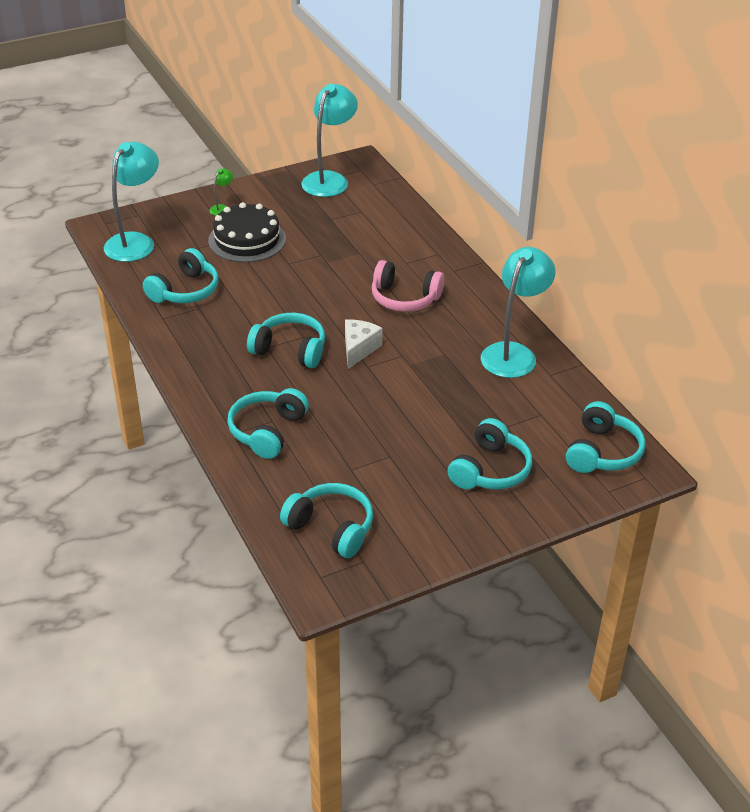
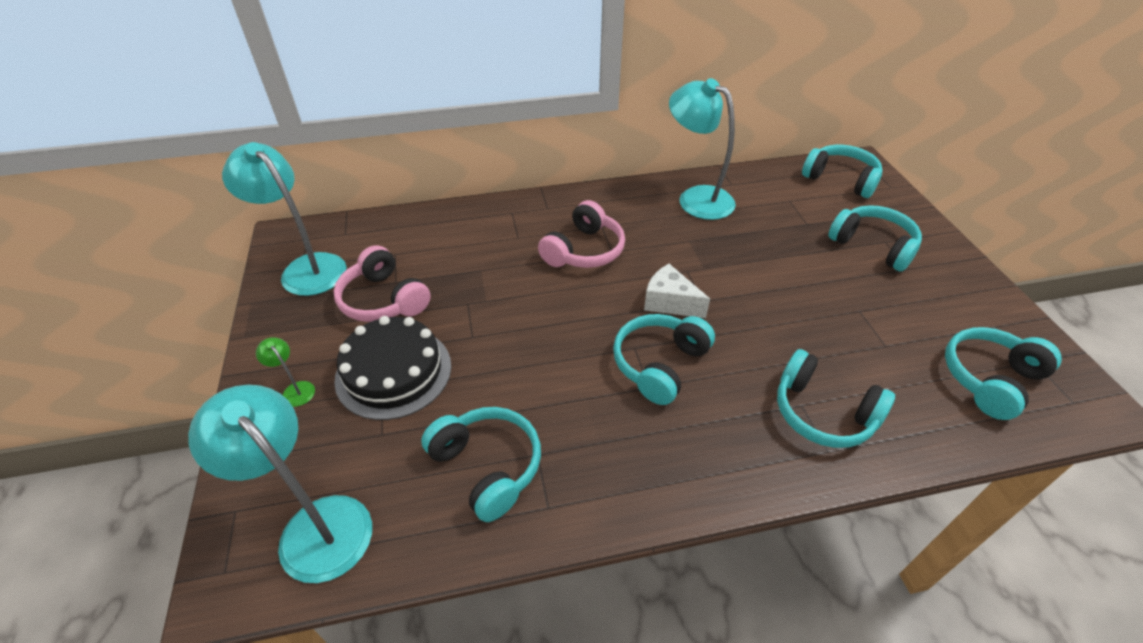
camera: 75 degrees left, 5 degrees up
none -> pink headphones [334,245,431,322]

